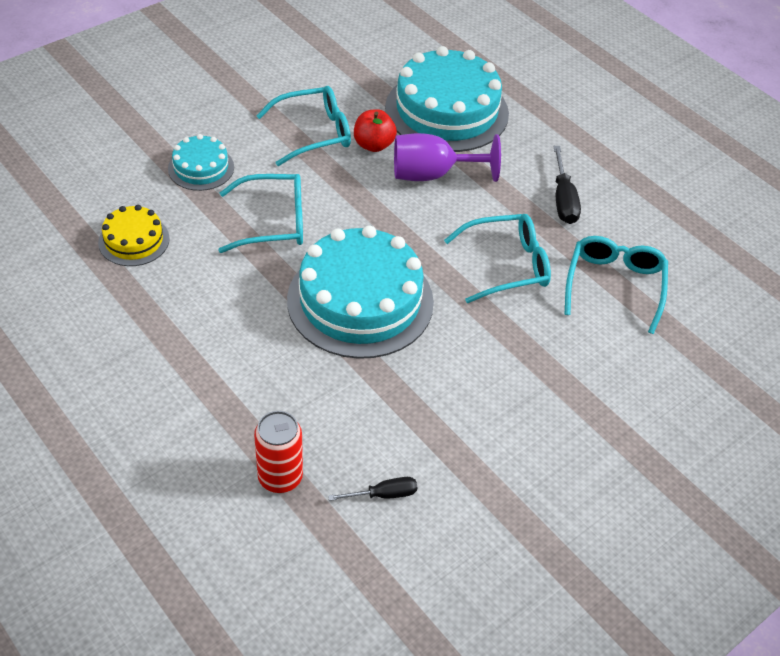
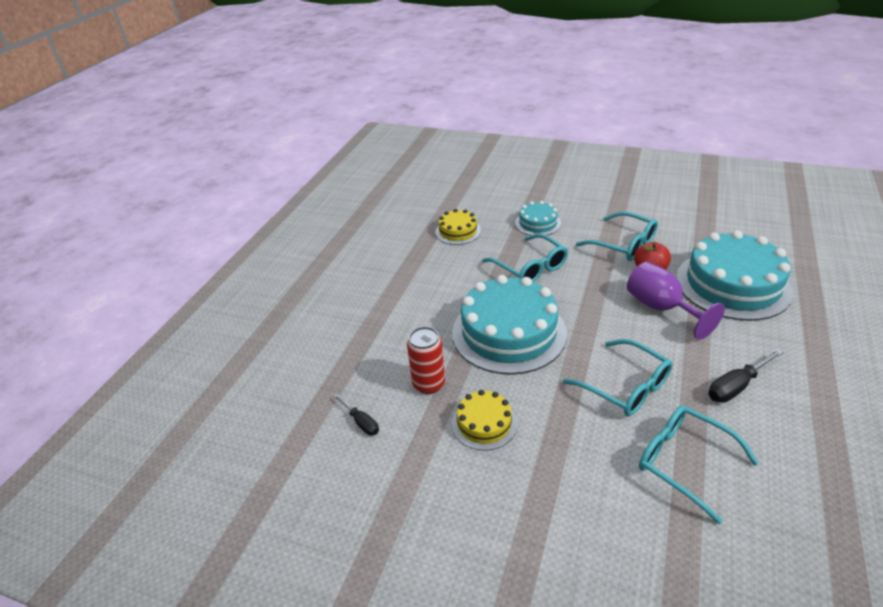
camera: 65 degrees right, 10 degrees down
red can [254,411,303,493] -> red can moved to [407,327,445,394]
turquoise glasses [564,236,668,334] -> turquoise glasses turned 120 degrees counterclockwise [639,405,759,524]
none -> yellow cake [452,390,517,451]

